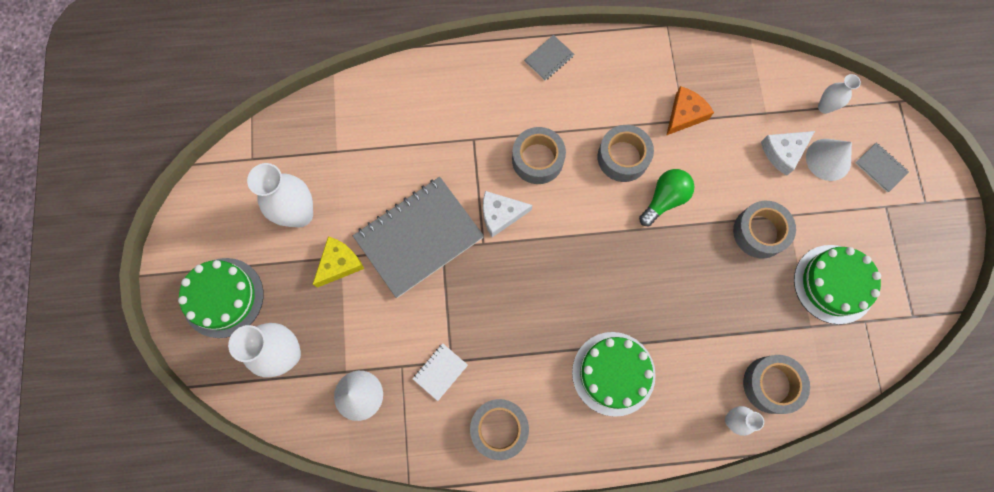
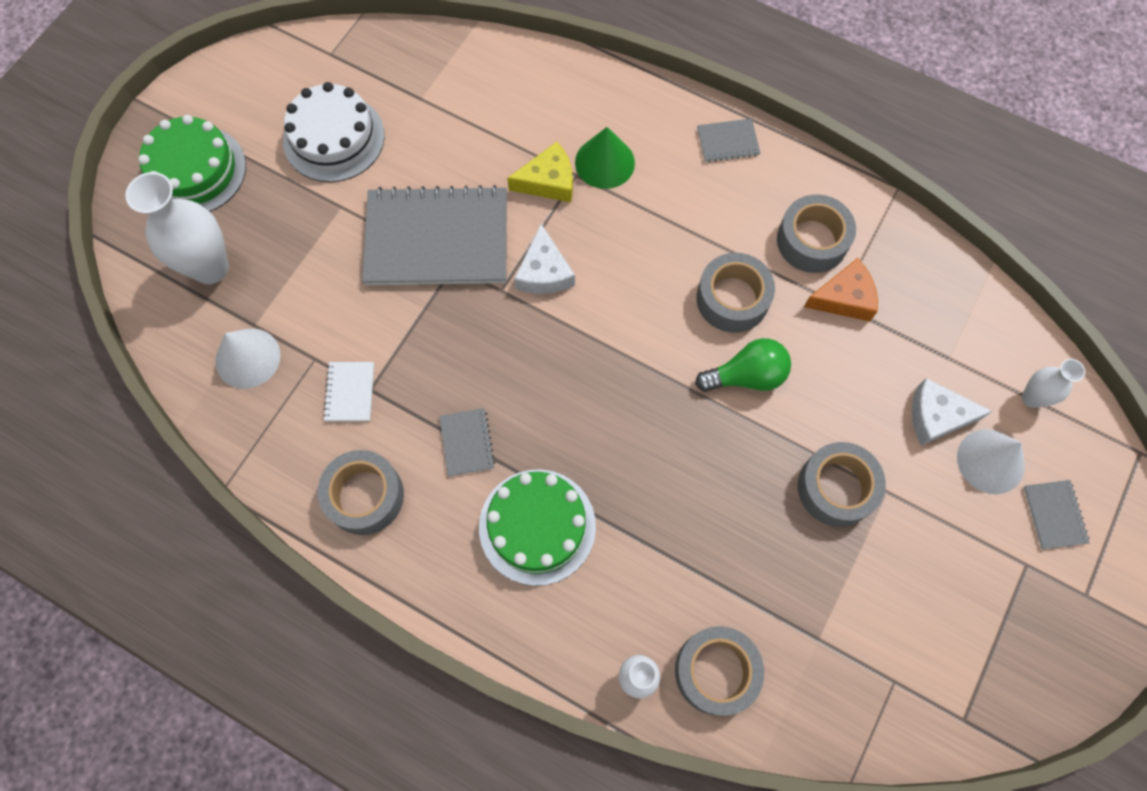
camera: 35 degrees right, 5 degrees down
white vase [247,163,313,227] -> white cake [283,82,385,182]
yellow cheese [313,236,364,288] -> yellow cheese moved to [507,142,573,202]
white notebook [413,343,468,401] -> white notebook turned 75 degrees counterclockwise [323,362,374,421]
white cheese [483,191,532,237] -> white cheese turned 120 degrees counterclockwise [514,224,575,294]
grey tape [512,127,566,184] -> grey tape moved to [777,194,856,273]
green cake [794,245,881,324] -> none
none -> grey notebook [439,408,495,476]
none -> green cone [575,127,635,189]

